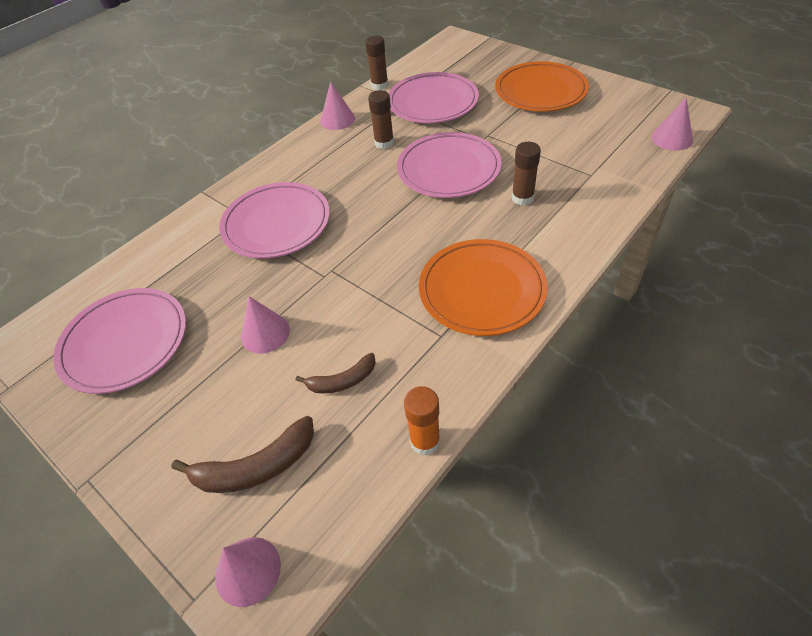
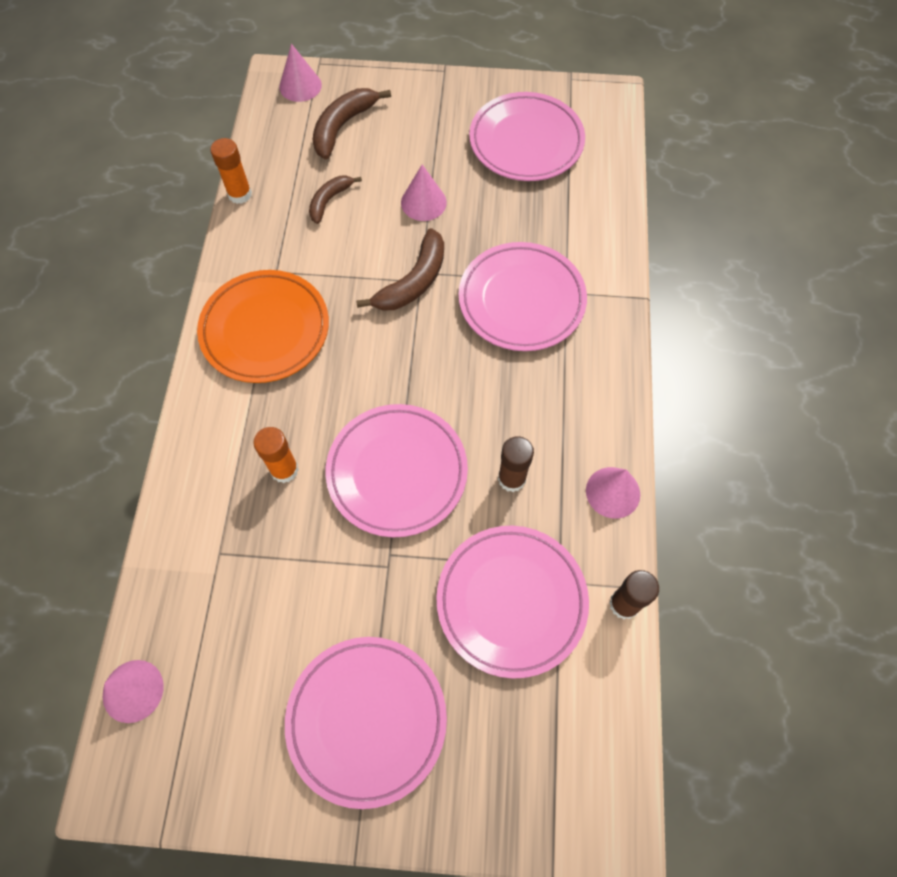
camera: 140 degrees right, 15 degrees up
orange plate [495,61,589,112] -> pink plate [285,637,447,809]
brown glue stick [512,142,541,205] -> orange glue stick [253,427,299,483]
none -> brown banana [356,228,444,310]

